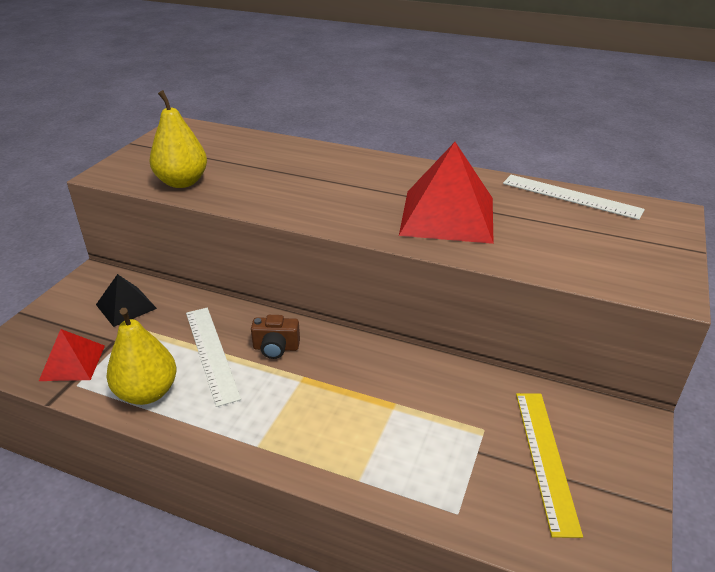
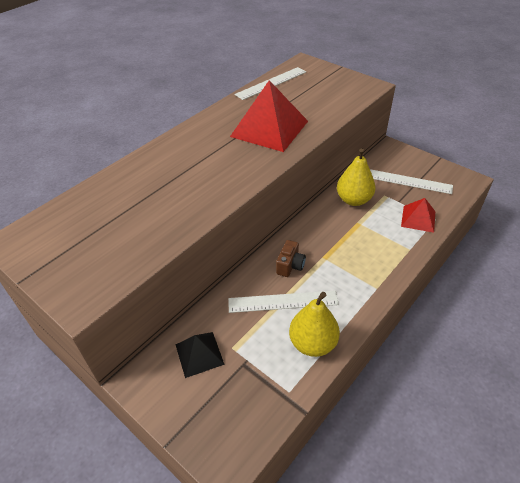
camera: 70 degrees left, 10 degrees up
red pyramid [39,329,105,381] -> red pyramid moved to [401,198,435,233]
yellow pear [150,90,207,188] -> yellow pear moved to [337,148,375,206]
yellow ruler [516,393,583,538] -> white ruler [370,169,453,194]

